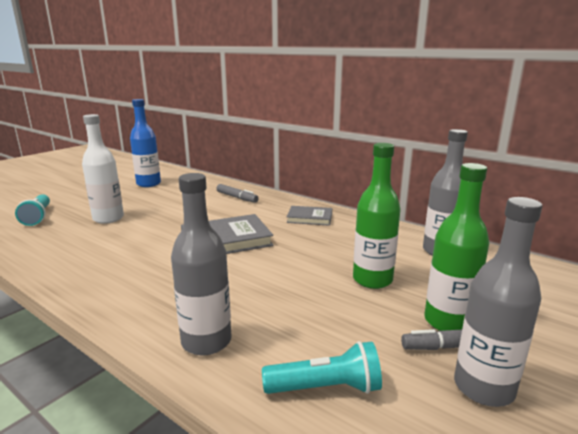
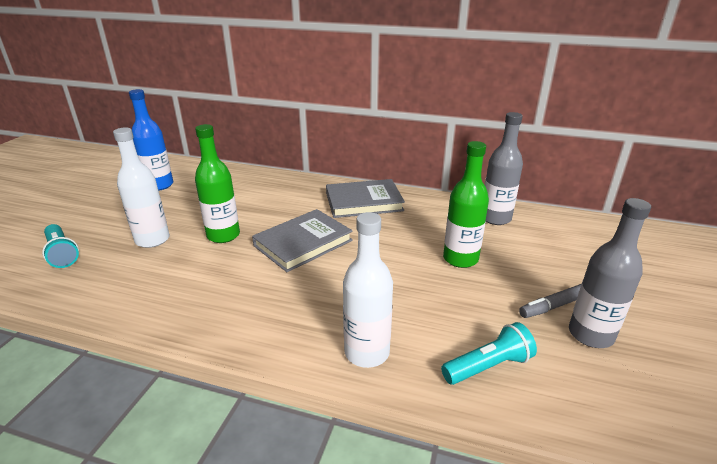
camera: 20 degrees left, 10 degrees up
grey bottle [171,173,232,355] -> white bottle [343,212,393,368]
grey marker [216,184,258,203] -> none
grey book [287,206,332,226] -> grey book [326,179,405,218], size x1.66
green bottle [425,163,489,331] -> green bottle moved to [195,124,240,243]

